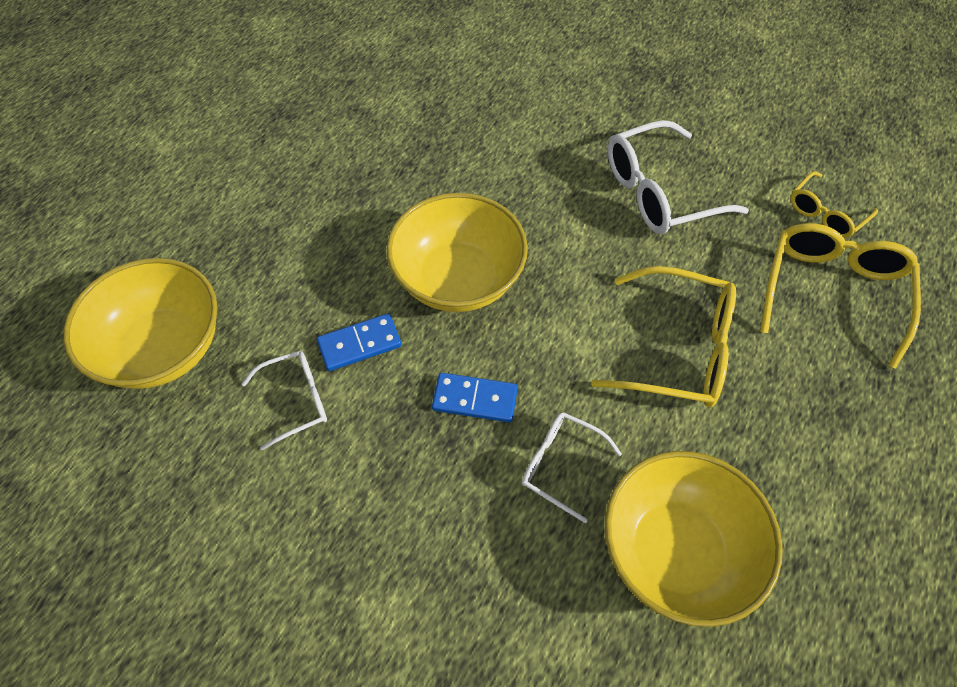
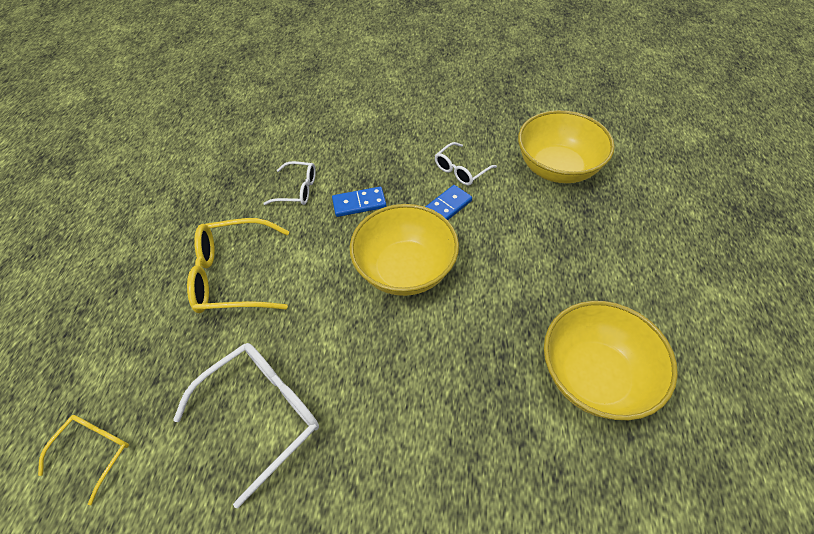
camera: 160 degrees right, 5 degrees down
yellow bowl [605,451,783,627] -> yellow bowl moved to [544,301,678,420]
yellow glasses [760,223,921,369] -> none

